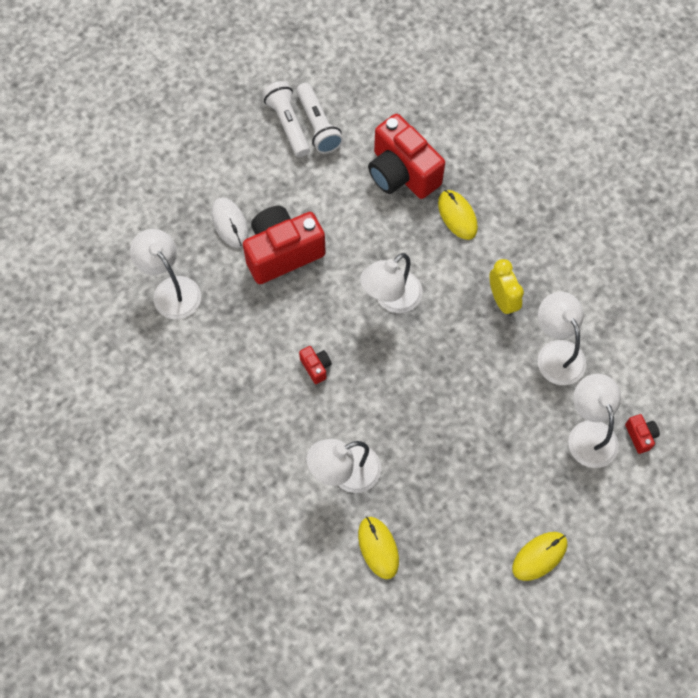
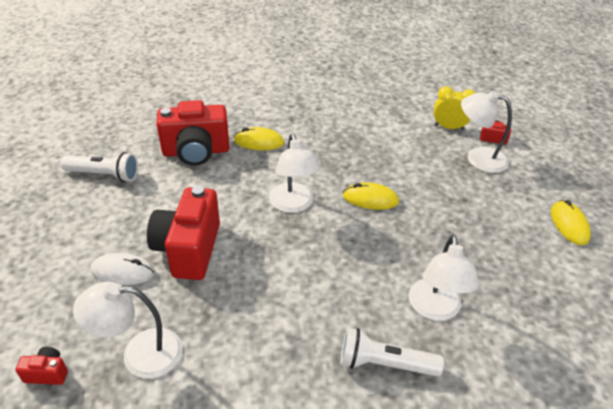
camera: 60 degrees left, 25 degrees down
white flashlight [262,81,310,157] -> white flashlight moved to [341,328,444,377]
red camera [299,346,332,384] -> red camera moved to [15,347,68,385]
yellow mouse [358,516,399,579] -> yellow mouse moved to [343,182,399,210]
yellow clock [490,259,524,316] -> yellow clock moved to [434,86,475,130]
white lamp [538,292,586,385] -> none

